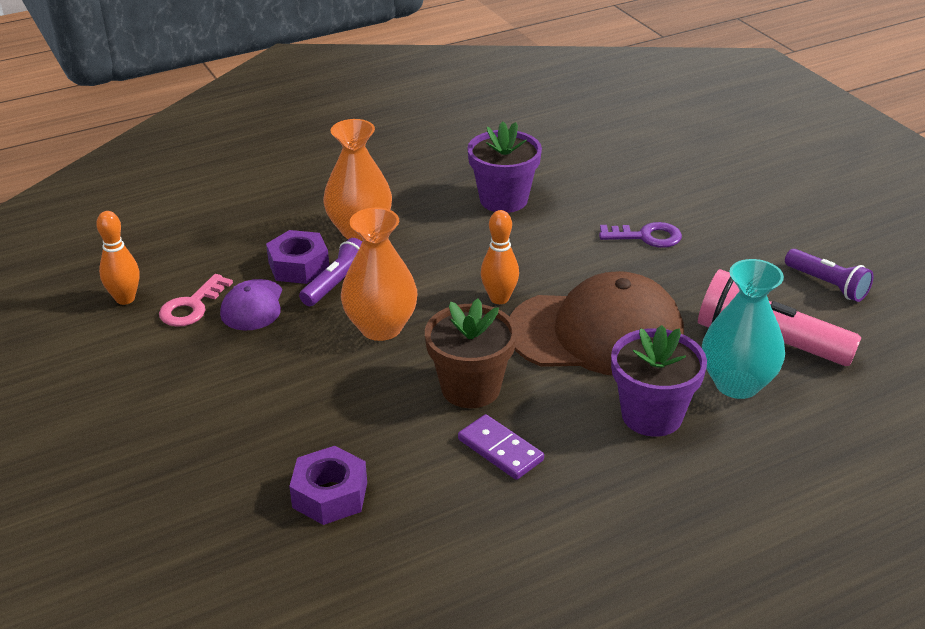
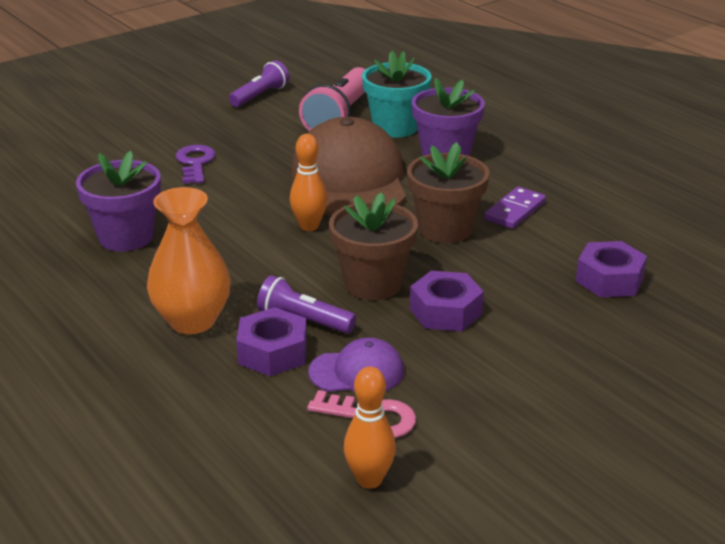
camera: 100 degrees left, 5 degrees down
orange vase [341,208,418,341] -> brown flower pot [329,192,418,300]
turquoise vase [702,259,785,399] -> turquoise flower pot [362,51,432,138]
none -> purple nut [410,271,484,331]

